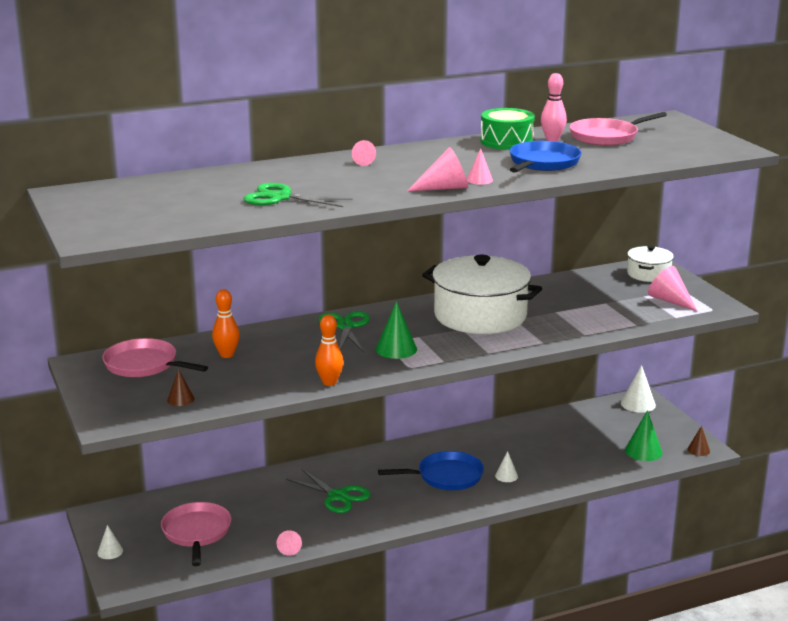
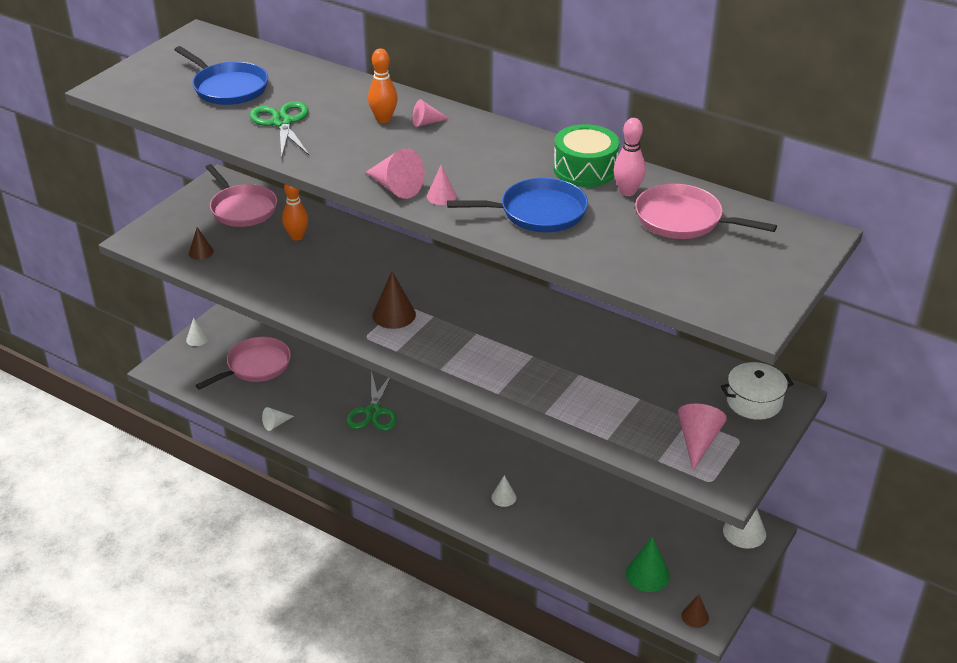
camera: 55 degrees right, 15 degrees up
pink pan [102,338,208,377] -> pink pan turned 150 degrees clockwise [205,164,277,227]
pink cone [277,530,302,556] -> white cone [262,407,294,431]
orange bowling pin [315,315,343,386] -> orange bowling pin moved to [368,48,398,123]
green scissors [318,311,370,352] -> none
green cone [376,301,417,359] -> brown cone [372,271,416,329]
blue pan [378,451,484,490] -> blue pan moved to [174,46,268,105]
white pot [422,255,542,334] -> none

